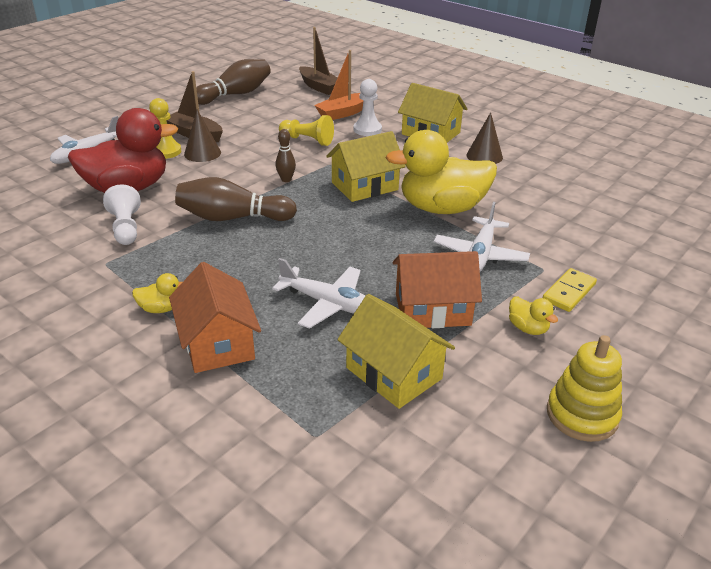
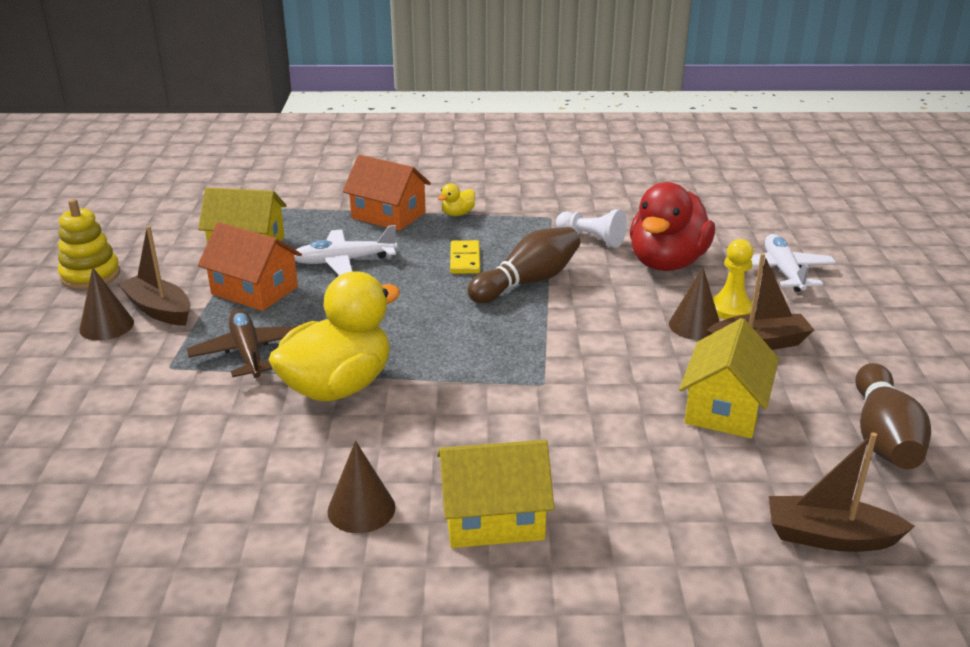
camera: 140 degrees right, 5 degrees down
brown bowling pin [276,129,296,182] -> none
yellow pawn [279,115,334,146] -> none
orange boat [314,50,364,120] -> none
yellow house [326,131,406,202] -> yellow house moved to [679,318,779,438]
white pawn [354,79,382,136] -> none
orange house [393,251,482,328] -> orange house turned 75 degrees clockwise [198,222,302,311]
white plane [434,202,530,271] -> brown plane [187,309,297,378]
yellow duck [509,297,558,335] -> brown boat [118,226,191,326]
yellow domino [543,268,597,312] -> yellow domino moved to [450,240,480,274]
none -> brown cone [79,267,134,341]

